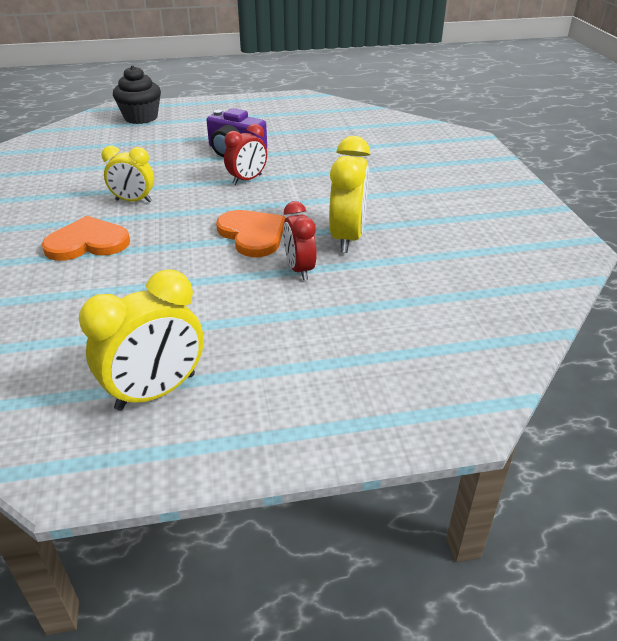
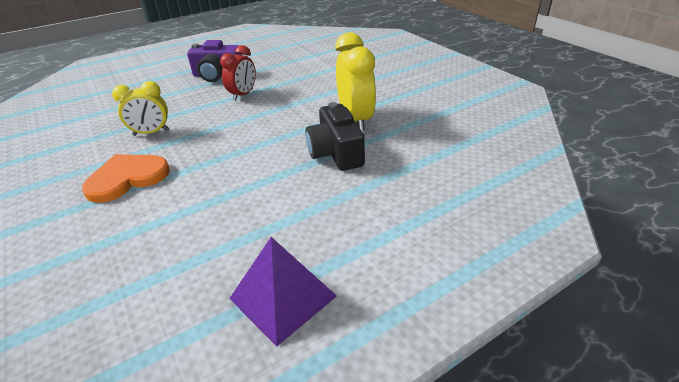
camera: 20 degrees left, 0 degrees up
yellow clock [79,269,204,411] -> purple pyramid [229,237,337,347]
black cupcake [113,66,161,124] -> none
orange heart [216,210,285,257] -> none
red clock [283,201,317,280] -> black camera [305,102,365,171]

